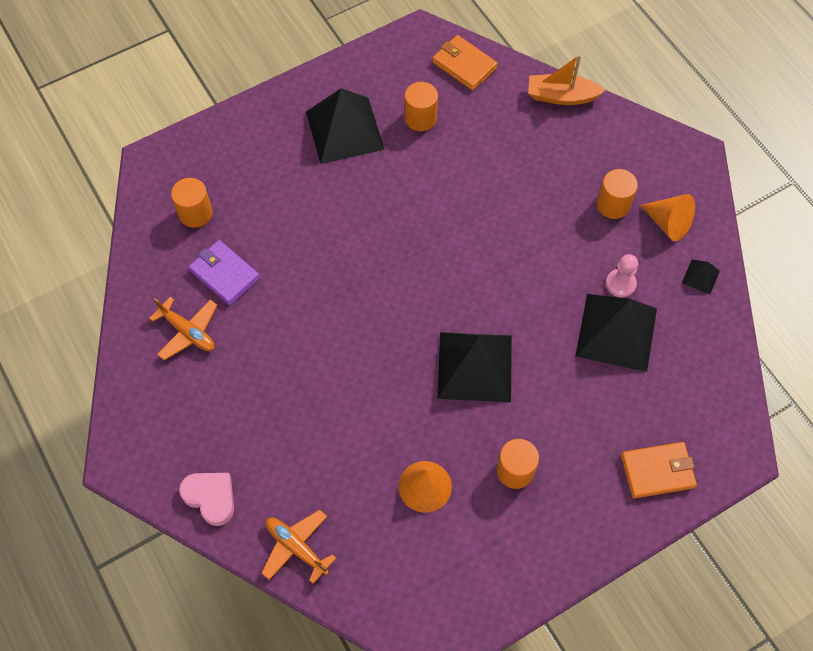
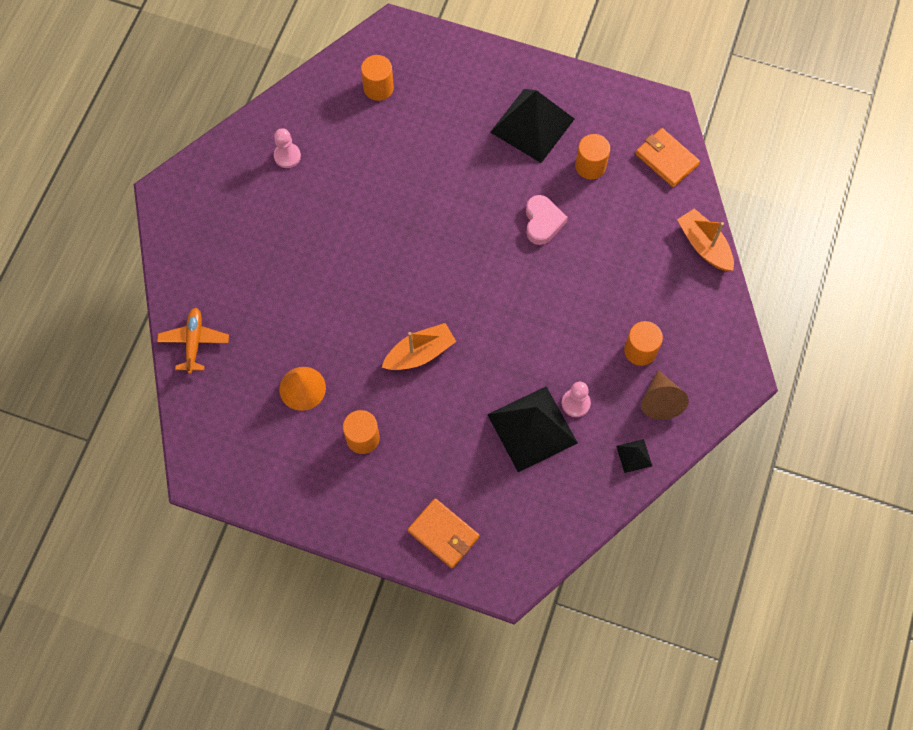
camera: 50 degrees right, 5 degrees up
orange plane [149,297,217,360] -> pink pawn [274,128,301,168]
pink heart [179,473,234,526] -> pink heart moved to [526,195,568,245]
purple wallet [188,240,260,306] -> none
orange wallet [432,35,498,91] -> orange wallet turned 45 degrees counterclockwise [635,128,700,187]
black pyramid [437,332,512,402] -> orange boat [381,323,456,370]
orange cone [640,194,695,241] -> brown cone [641,370,689,420]

